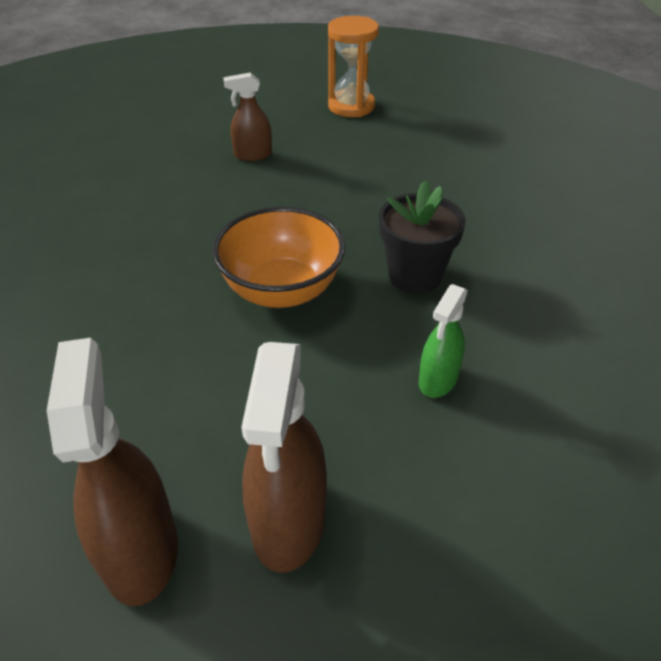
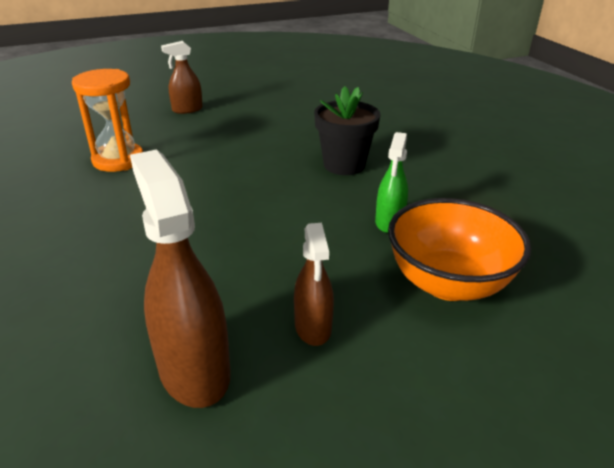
camera: 15 degrees left, 10 degrees down
orange bowl [212,206,345,308] -> orange bowl moved to [388,198,531,301]
brown spray bottle [241,342,327,573] -> brown spray bottle [294,223,334,346], size x0.59
orange hourglass [328,16,379,117] -> orange hourglass moved to [72,69,143,172]

